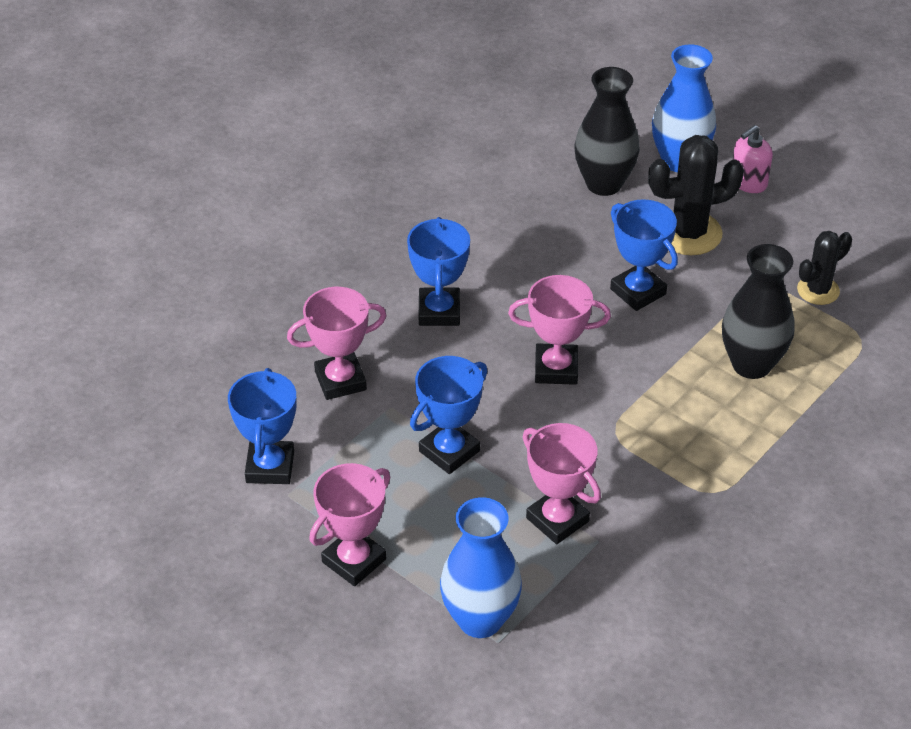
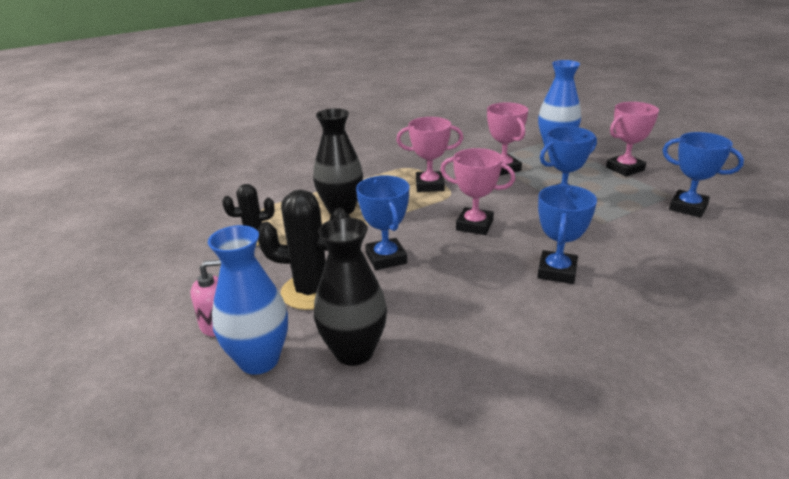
camera: 160 degrees left, 15 degrees down
blue trophy [228,368,297,484] -> blue trophy turned 75 degrees counterclockwise [663,132,744,217]
pink trophy [287,287,387,400] -> pink trophy moved to [396,117,463,192]

